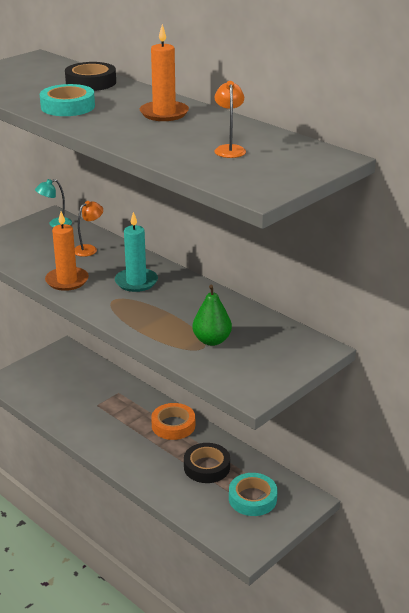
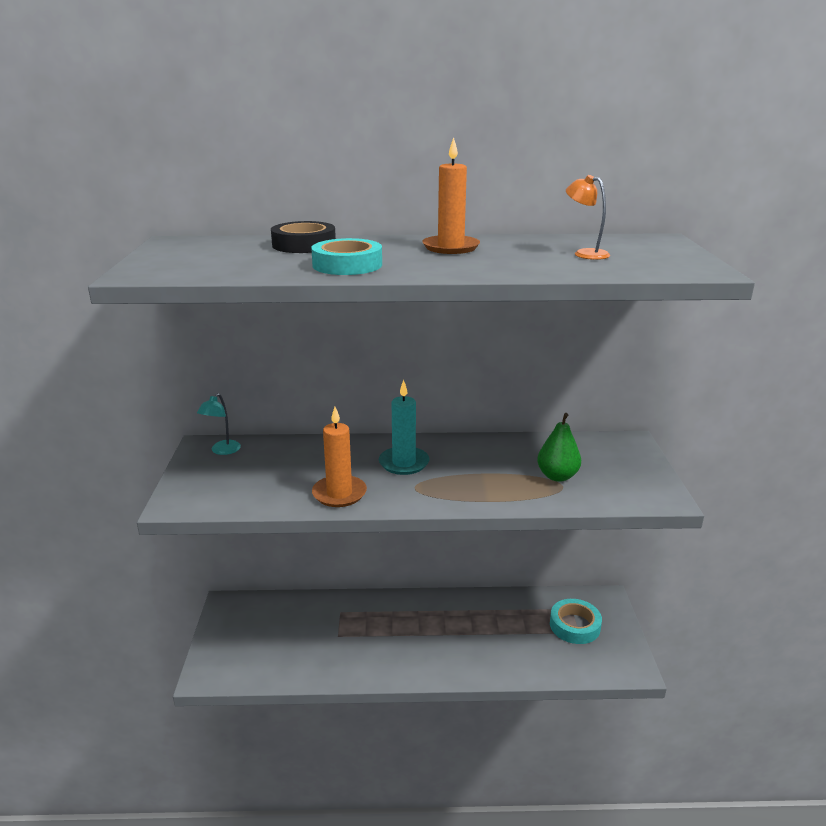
camera: 45 degrees left, 5 degrees down
orange lamp [75,201,103,257] -> none
orange tape [151,403,195,440] -> none
black tape [184,443,230,483] -> none

